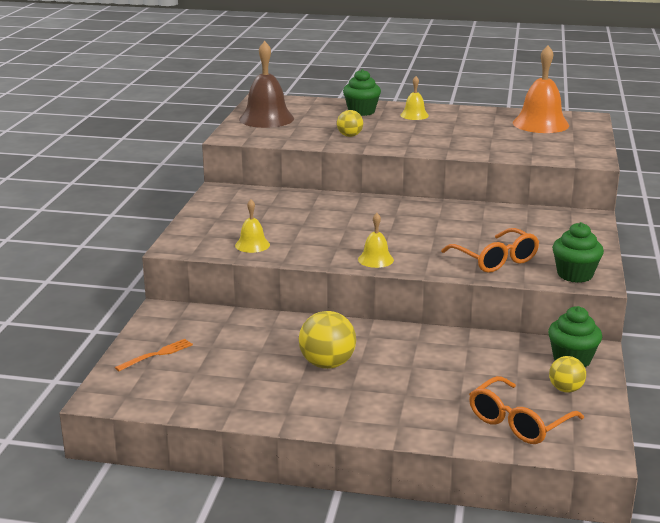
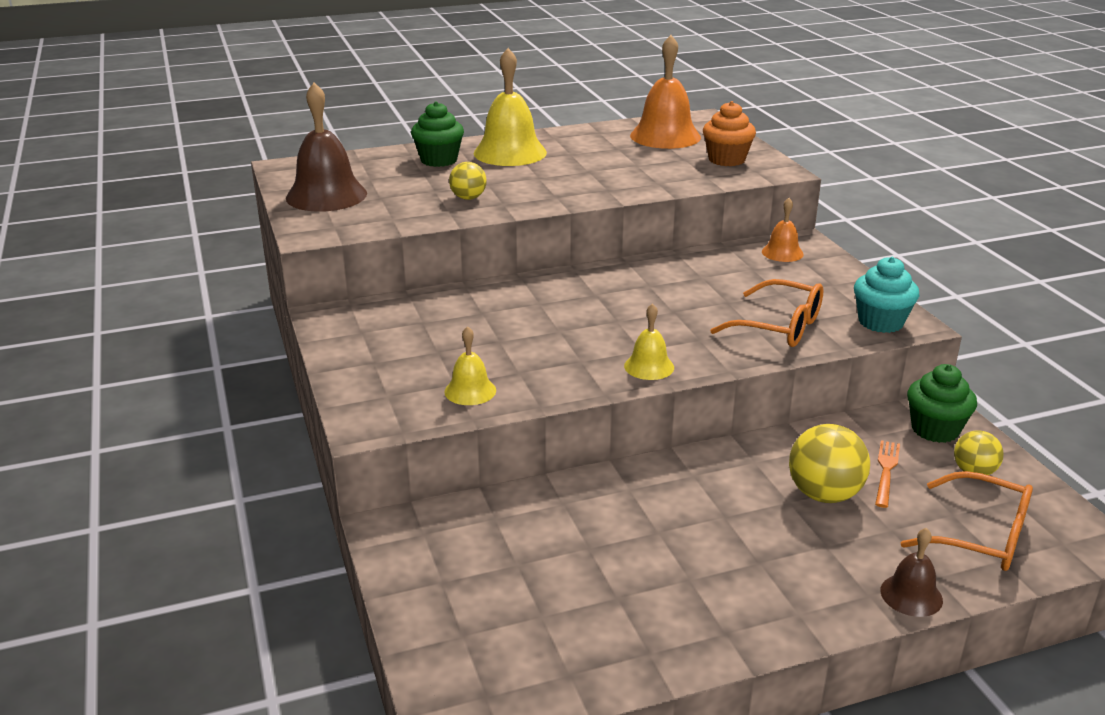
camera: 30 degrees left, 5 degrees up
orange fork [115,339,193,371] -> orange fork moved to [875,440,900,508]
yellow ball [299,311,356,369] -> yellow ball moved to [789,424,870,503]
yellow bell [400,76,429,120] -> yellow bell [474,48,547,166], size x1.91
orange glasses [469,376,584,444] -> orange glasses turned 75 degrees counterclockwise [901,471,1033,571]
green cupcake [552,222,604,283] -> turquoise cupcake [854,257,919,333]
none -> orange cupcake [703,101,756,166]
none -> orange bell [762,198,804,262]
none -> brown bell [880,528,943,617]

